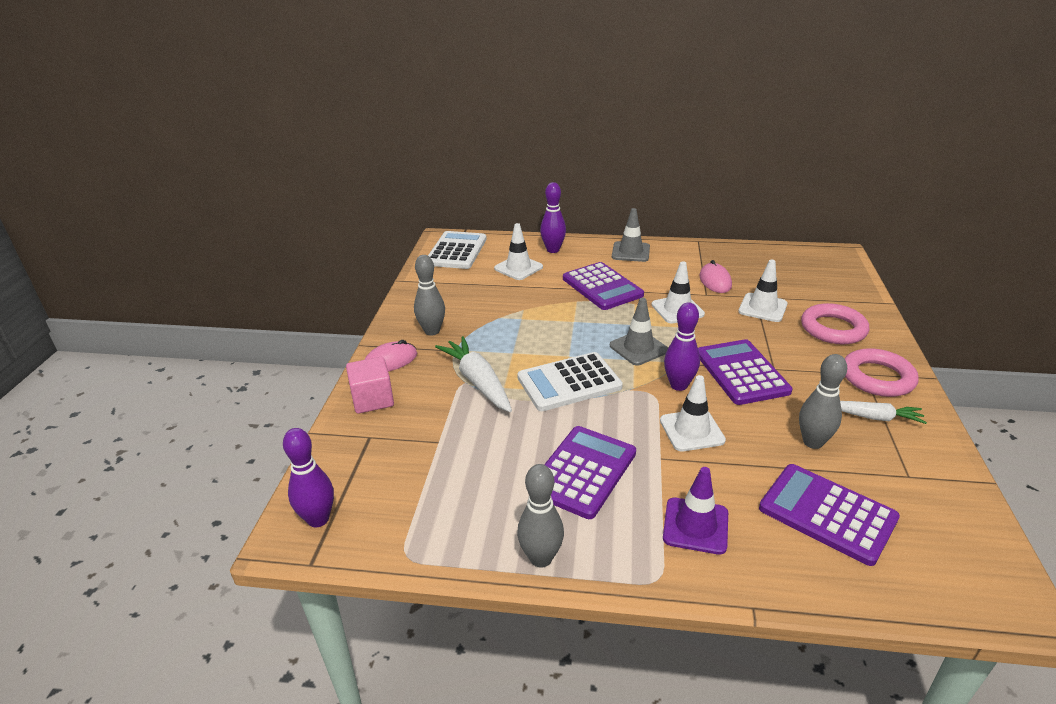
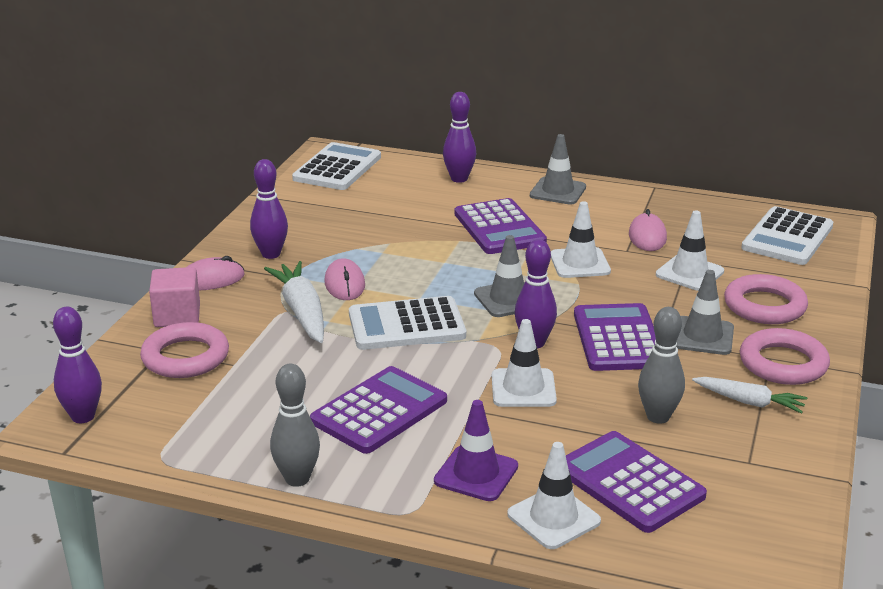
camera: 10 degrees right, 5 degrees down
grey bowling pin [414,255,445,336] -> purple bowling pin [250,159,288,259]
white traffic cone [494,223,543,280] -> white traffic cone moved to [507,442,601,549]
none -> pink ring [140,322,229,378]
none -> pink mouse [324,258,365,300]
none -> grey traffic cone [676,270,734,355]
none -> white calculator [741,206,833,265]

